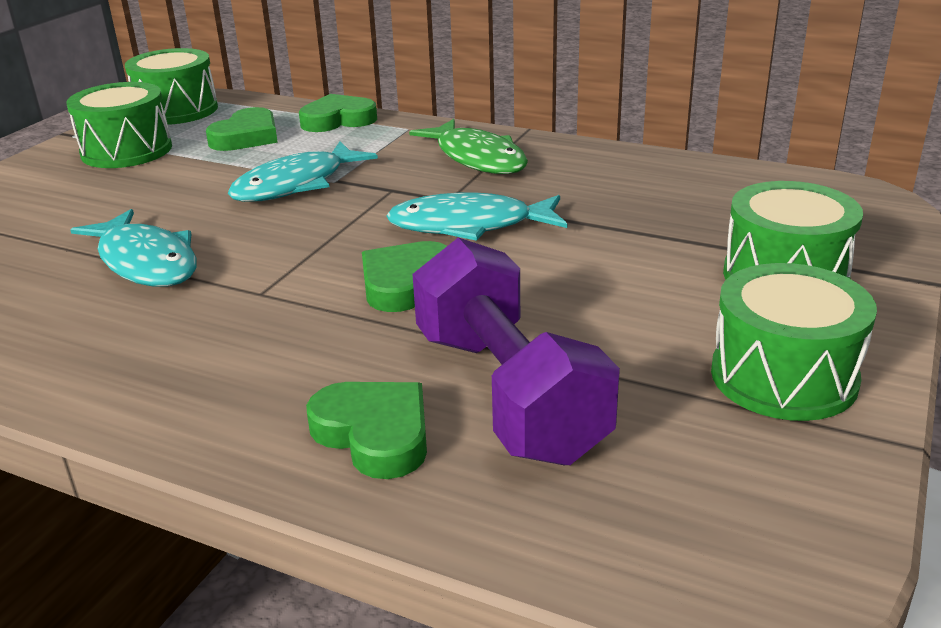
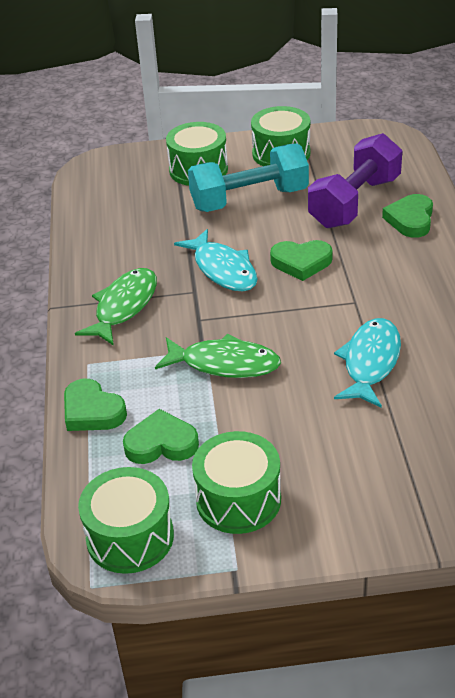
camera: 120 degrees left, 10 degrees up
turquoise fish [228,141,378,202] -> green fish [155,334,281,378]
none -> turquoise dumbbell [188,143,309,212]

